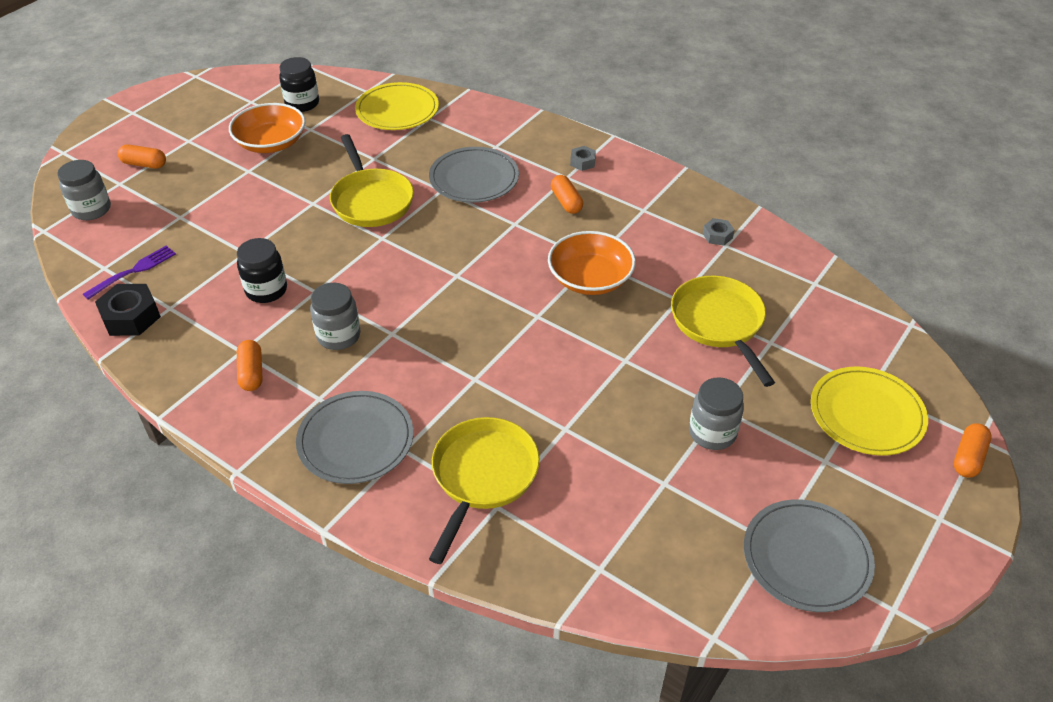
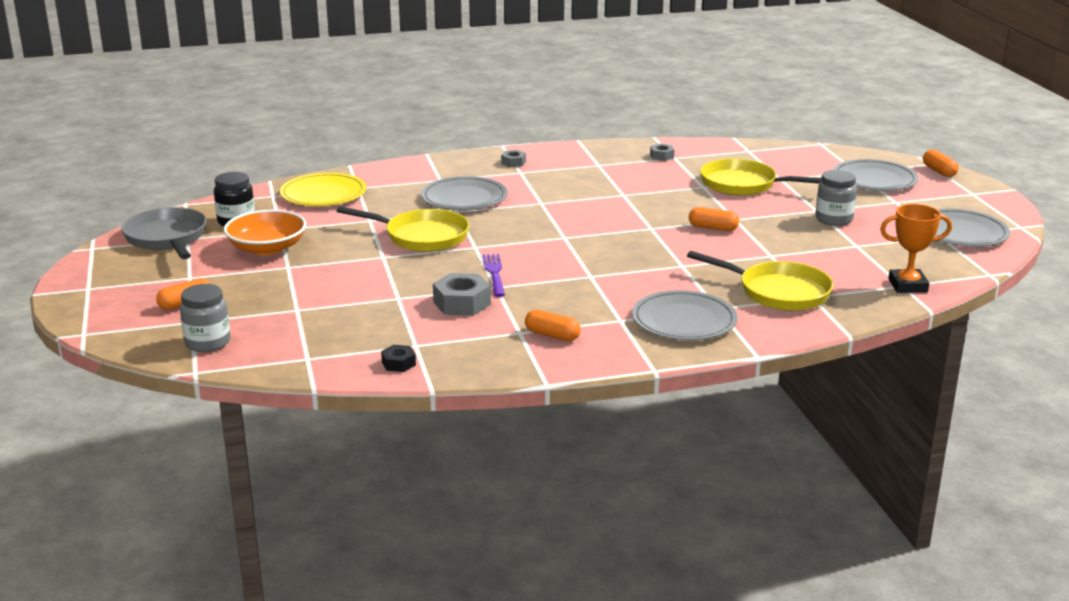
camera: 50 degrees left, 20 degrees down
purple fork [83,246,176,299] -> purple fork moved to [483,254,505,297]
black nut [95,284,161,336] -> black nut [381,345,416,372], size x0.56
black jar [237,238,287,303] -> grey nut [433,273,491,316]
grey jar [310,283,361,350] -> none
yellow pan [429,417,540,564] -> yellow pan turned 150 degrees clockwise [687,251,833,311]
orange bowl [548,231,636,295] -> none
orange capsule [551,175,583,214] -> orange capsule moved to [689,207,739,231]
yellow plate [811,366,928,456] -> grey plate [833,159,918,191]
none -> grey pan [121,207,206,259]
none -> orange trophy [880,204,952,293]

